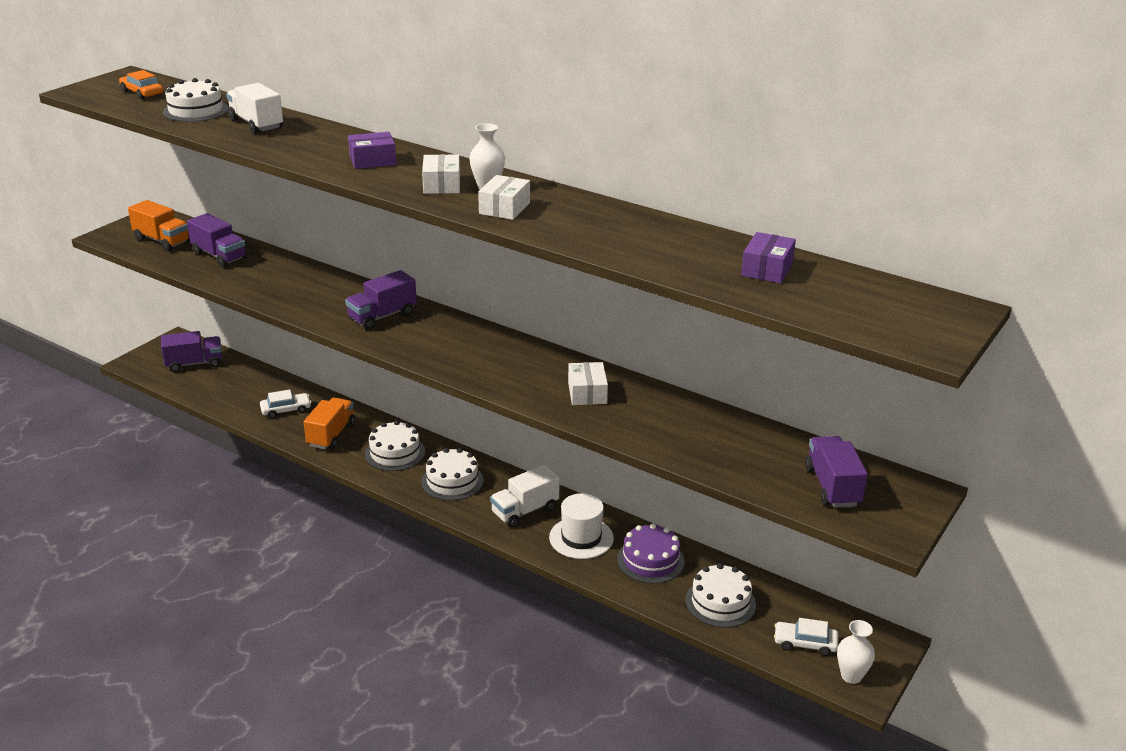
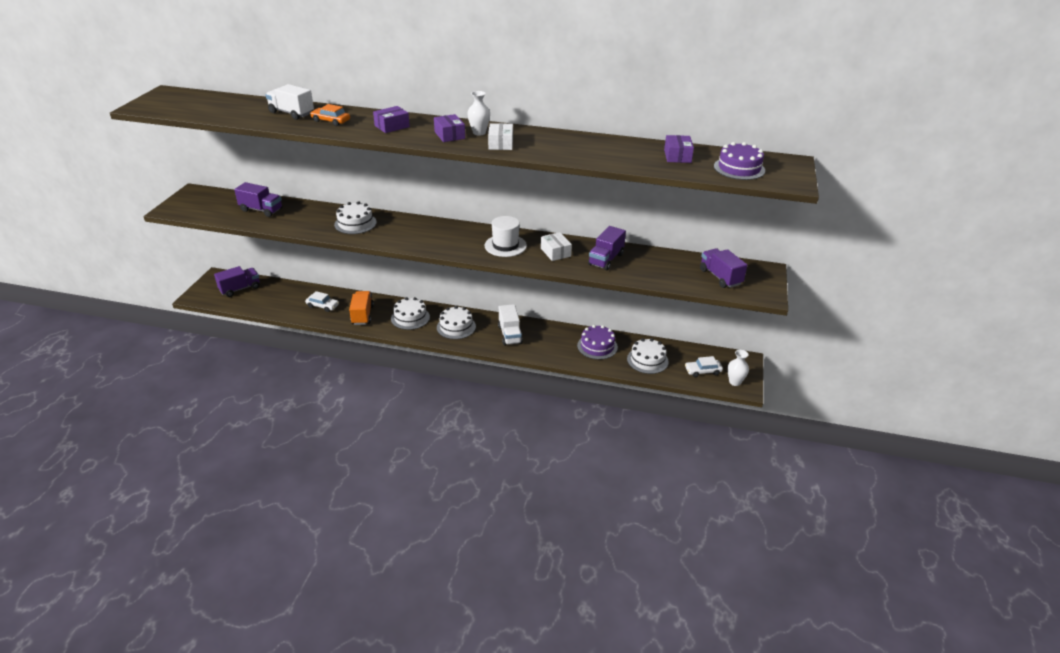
camera: 20 degrees left, 5 degrees up
orange car [119,70,163,99] -> orange car moved to [310,104,350,126]
orange truck [128,200,190,251] -> none
white cake [163,78,228,122] -> white cake moved to [334,201,377,234]
white car [260,389,311,418] -> white car turned 60 degrees clockwise [305,291,339,312]
purple truck [345,270,417,330] -> purple truck moved to [588,226,626,270]
white box [422,154,460,194] -> purple box [434,114,465,142]
white truck [490,465,560,528] -> white truck turned 45 degrees counterclockwise [498,304,523,346]
white hat [549,493,614,559] -> white hat moved to [485,216,527,257]
none -> purple cake [714,142,765,180]

